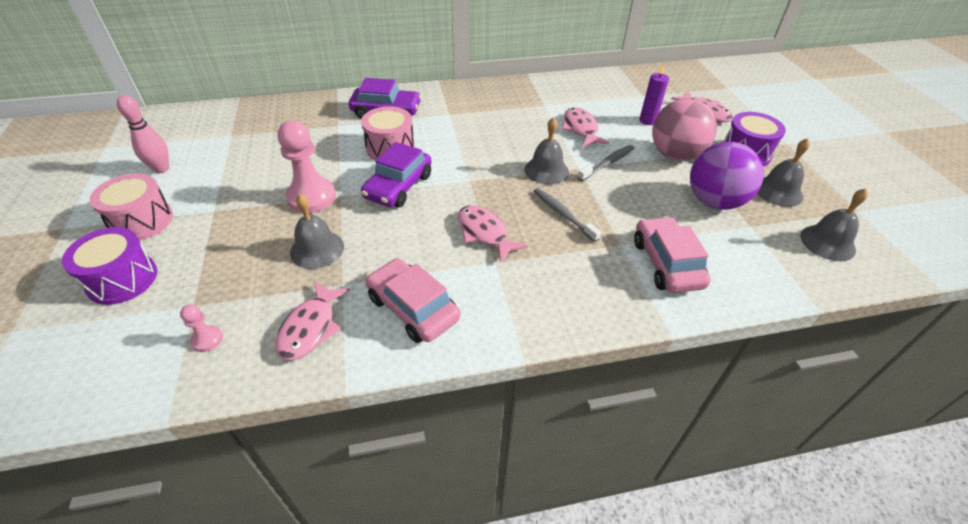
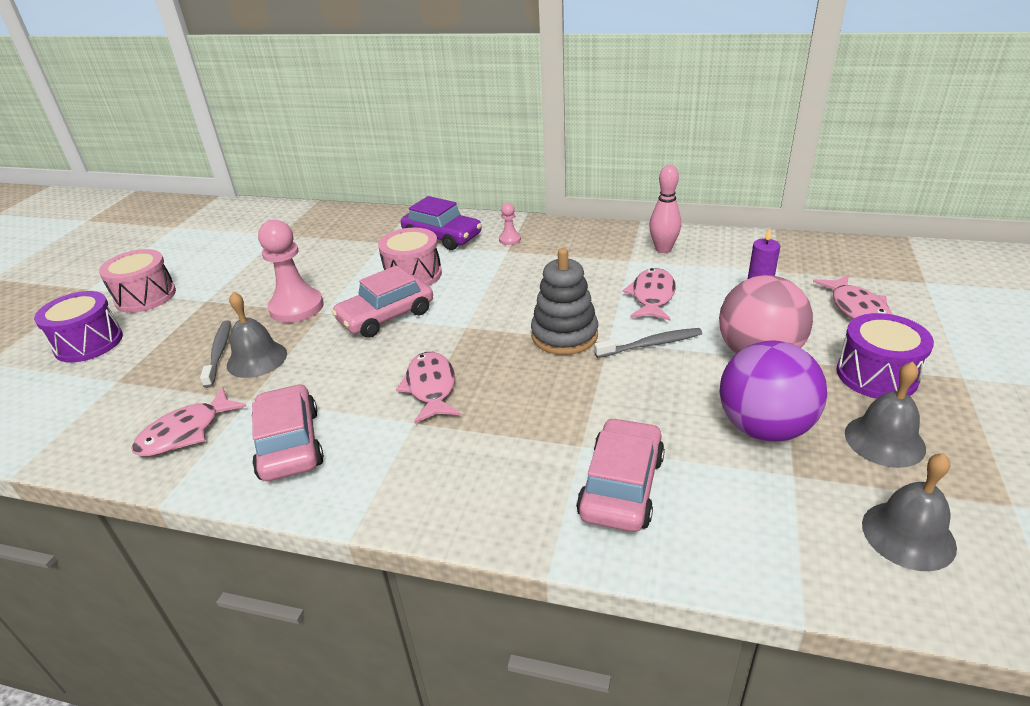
camera: 30 degrees right, 10 degrees down
pink bowling pin [117,95,169,173] -> pink bowling pin moved to [649,165,681,253]
pink pawn [180,304,223,352] -> pink pawn moved to [499,203,521,245]
purple car [361,142,432,207] -> pink car [332,265,433,338]
grey bell [524,117,569,185] -> grey stacking toy [531,248,598,355]
grey toothbrush [533,188,601,242] -> grey toothbrush moved to [200,320,231,388]

